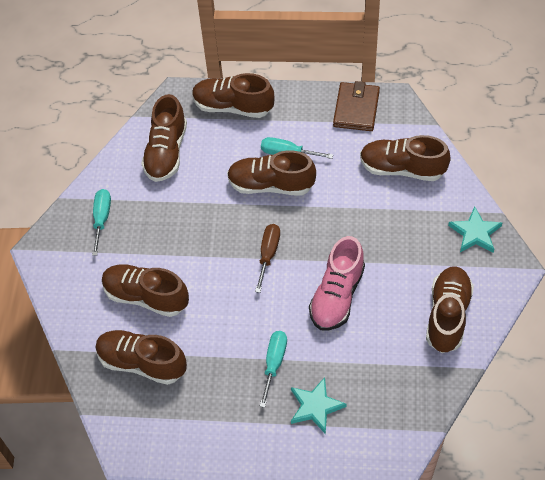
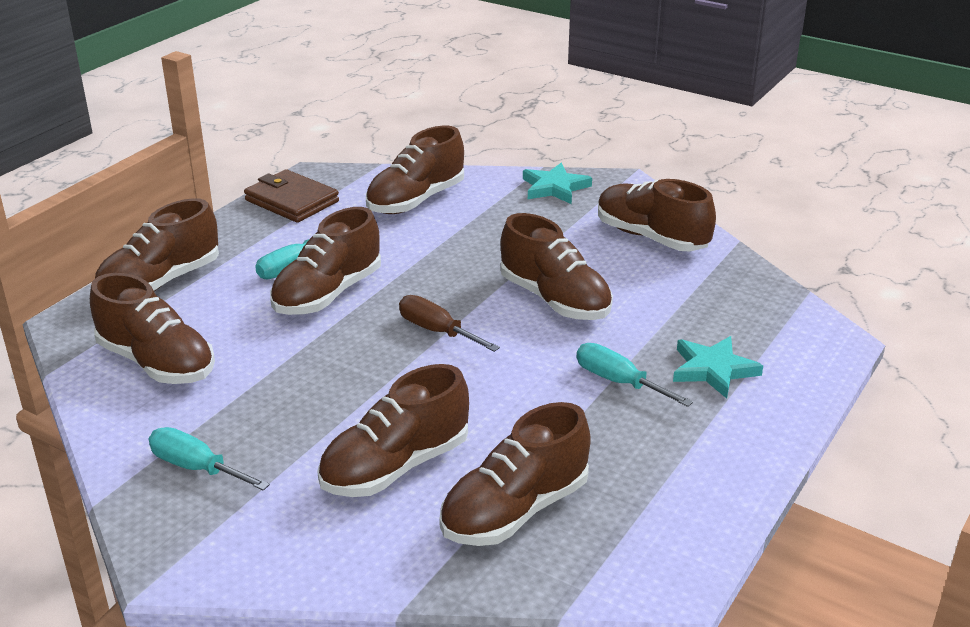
camera: 65 degrees left, 25 degrees down
pink shoe [309,236,365,331] -> brown shoe [501,213,613,320]

